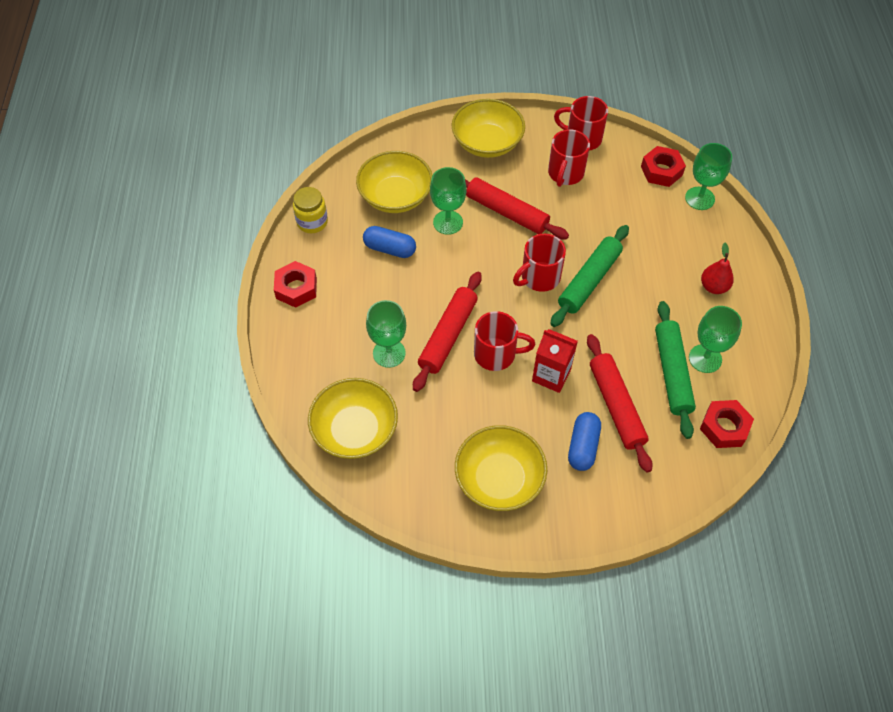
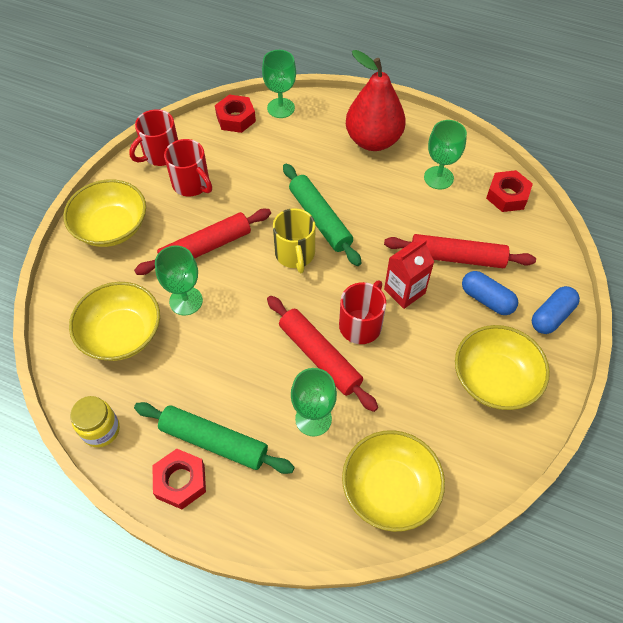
camera: 65 degrees left, 0 degrees up
blue capsule [363,226,416,258] -> blue capsule moved to [532,286,580,334]
red mug [513,234,566,292] -> yellow mug [273,208,315,273]
green rolling pin [655,301,696,439] -> green rolling pin moved to [134,402,295,474]
red pear [701,243,734,294] -> red pear [346,50,406,151], size x2.05

